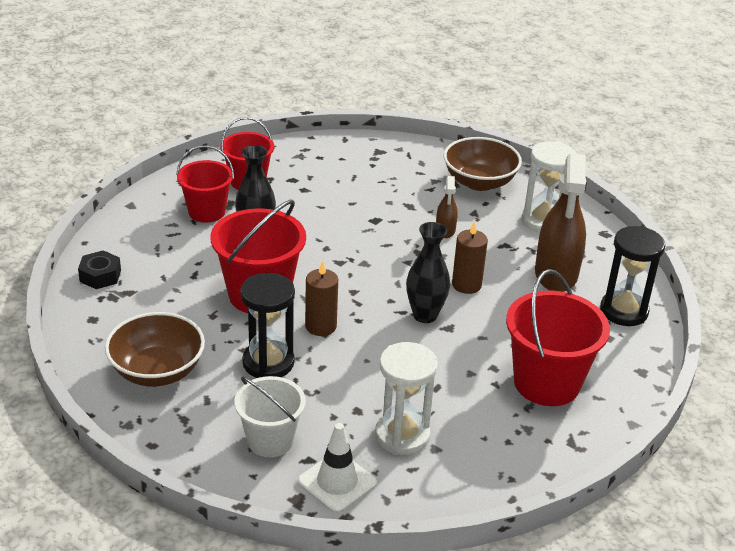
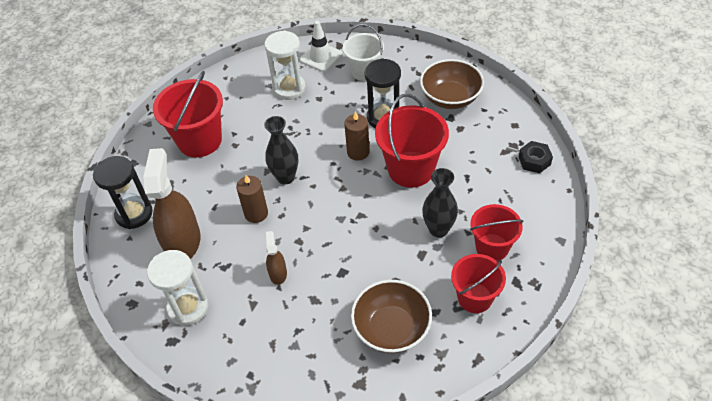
camera: 175 degrees right, 15 degrees up
brown bowl [444,137,522,191] -> brown bowl moved to [351,280,432,353]

